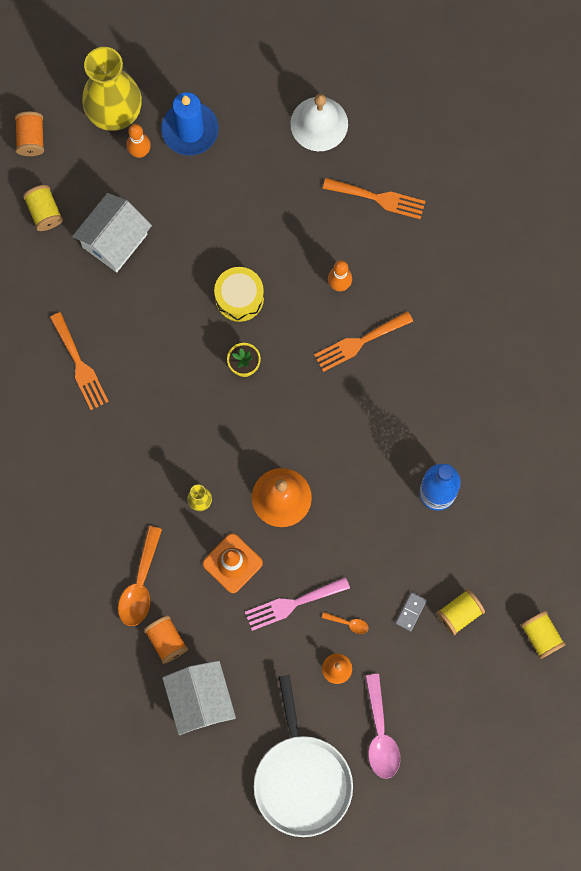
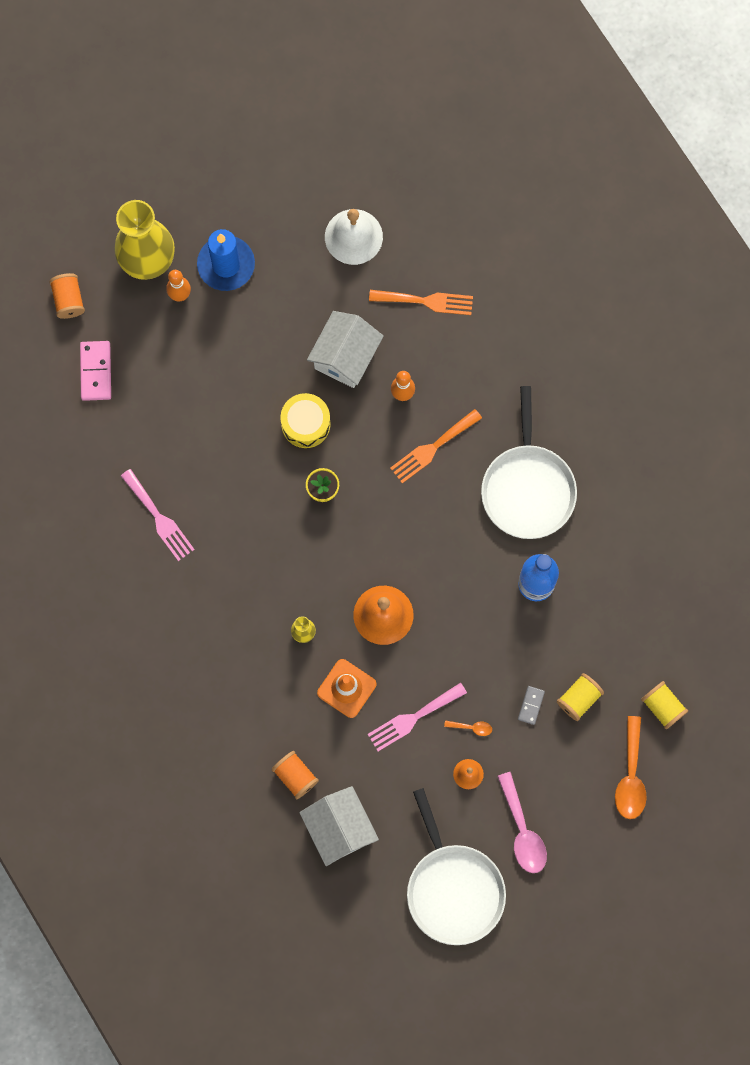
camera: 10 degrees left, 0 degrees up
yellow spool [23,185,63,231] -> pink domino [80,341,111,401]
orange fork [50,312,109,410] -> pink fork [121,469,195,561]
white house [72,193,152,272] -> white house moved to [307,311,384,388]
orange spoon [118,526,162,626] -> orange spoon moved to [615,716,647,819]
none -> white pan [481,386,577,539]

